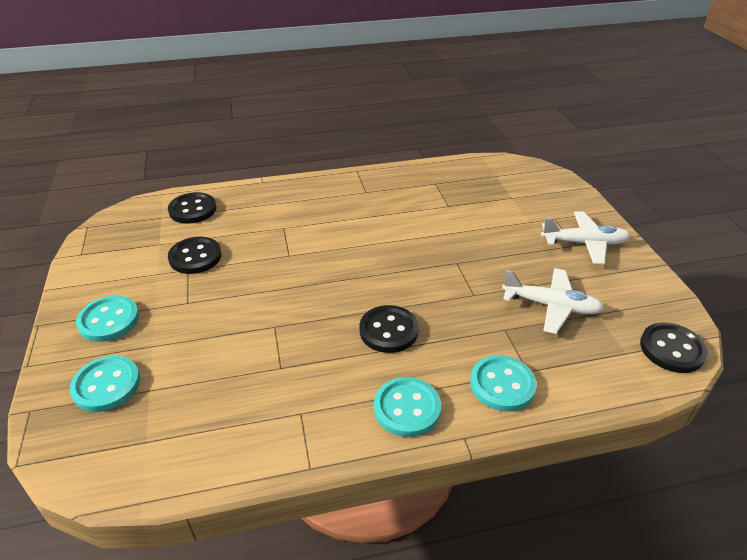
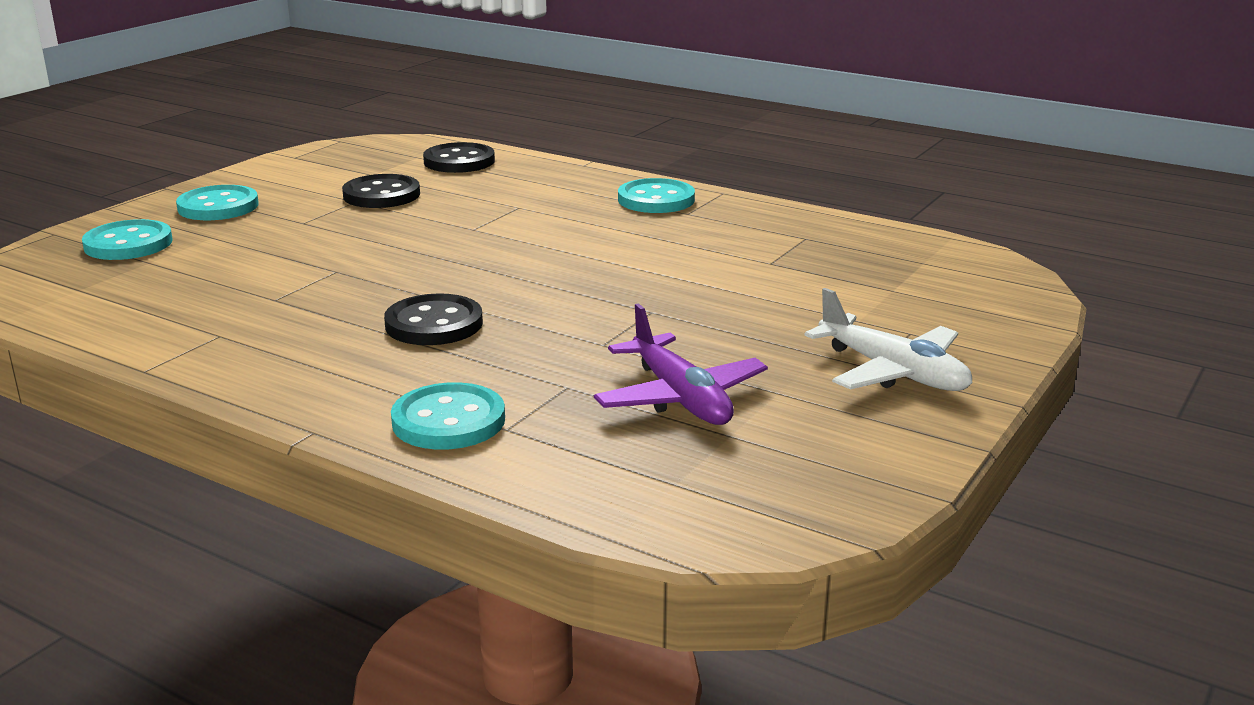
camera: 45 degrees right, 15 degrees down
turquoise button [374,377,441,437] -> turquoise button moved to [618,178,695,213]
white plane [502,268,604,334] -> purple plane [594,303,768,425]
black button [640,322,708,373] -> none

